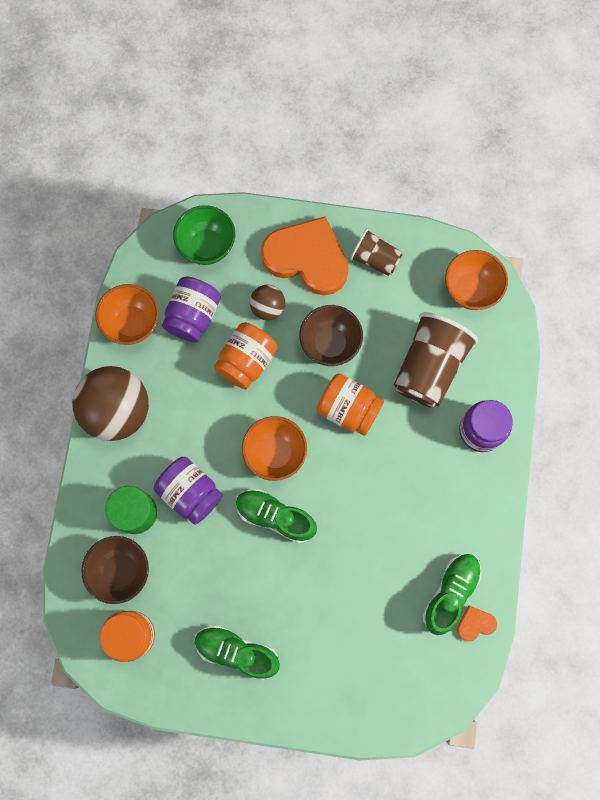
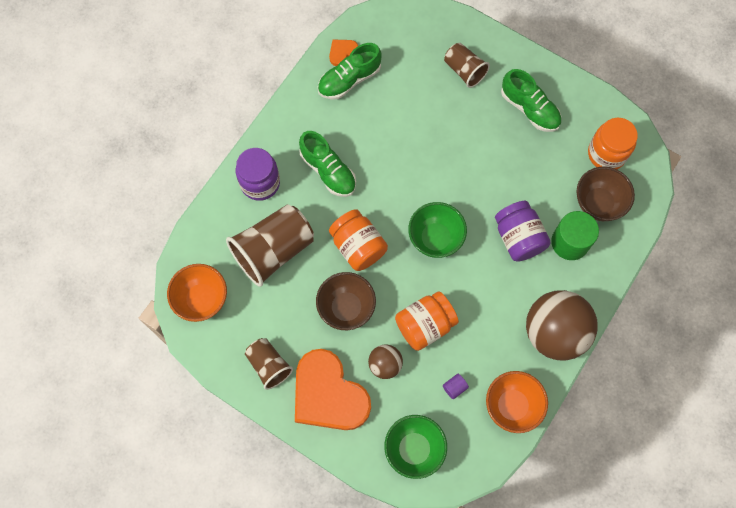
camera: 155 degrees left, 5 degrees down
purple jar [162,276,221,343] -> purple cylinder [443,374,469,399]
green shoe [236,489,317,544] -> green shoe moved to [299,131,356,197]
orange bowl [242,416,307,481] -> green bowl [408,202,467,258]
orange heart [457,606,497,641] -> orange heart turned 135 degrees clockwise [329,40,358,66]
none -> brown cup [444,43,490,88]

